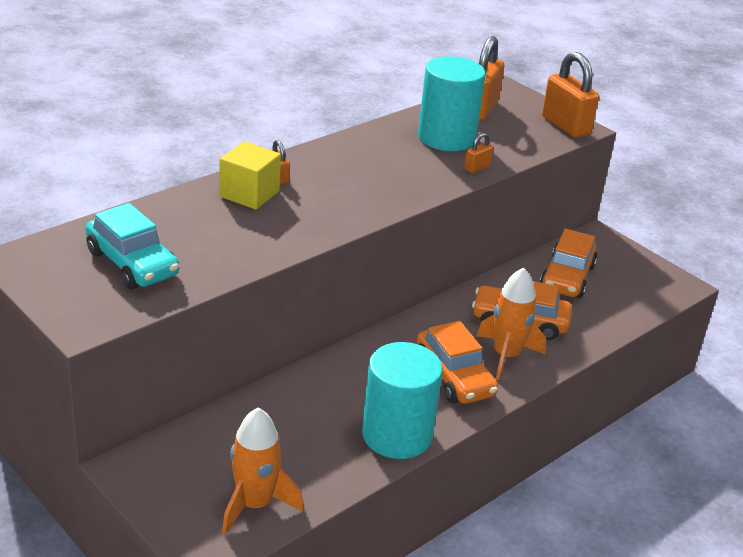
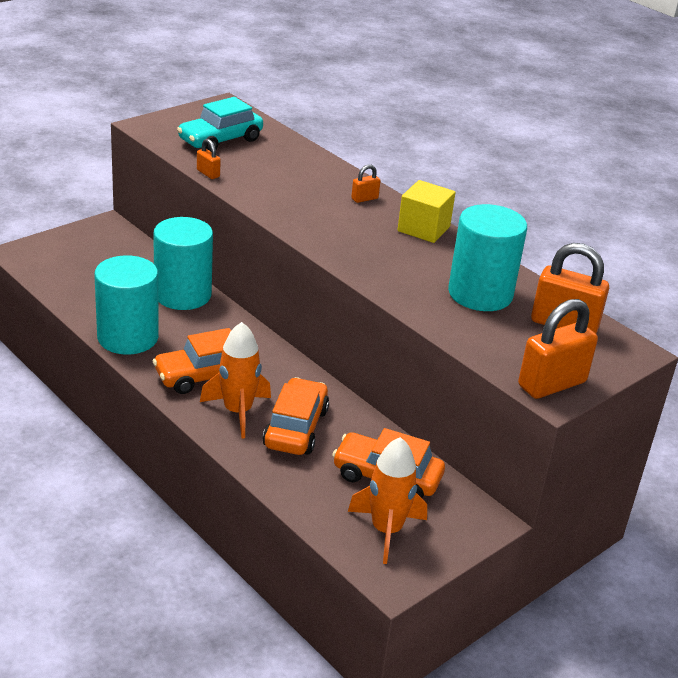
camera: 90 degrees right, 0 degrees up
yellow cube [219,141,281,210] -> yellow cube moved to [397,180,456,243]
orange rocket [222,407,304,535] -> orange rocket moved to [348,437,427,564]
orange padlock [464,132,493,173] -> orange padlock moved to [197,139,221,179]
none -> turquoise cylinder [153,217,213,310]

